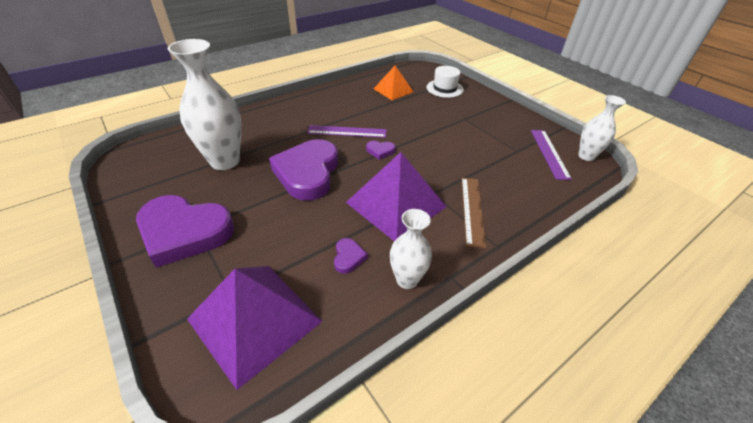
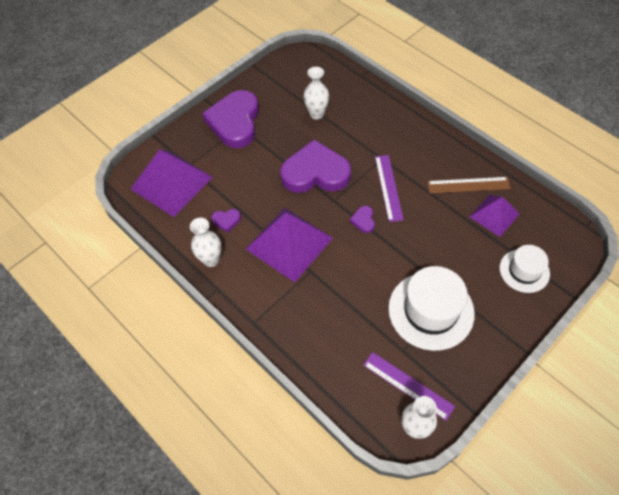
camera: 85 degrees right, 15 degrees up
white vase [168,39,241,170] -> white vase [303,67,329,120], size x0.58
orange pyramid [374,66,414,100] -> purple pyramid [470,195,520,237]
brown ruler [462,178,486,248] -> brown ruler moved to [427,177,511,193]
purple ruler [531,130,572,180] -> purple ruler turned 45 degrees clockwise [363,352,455,421]
none -> white hat [388,266,475,351]

